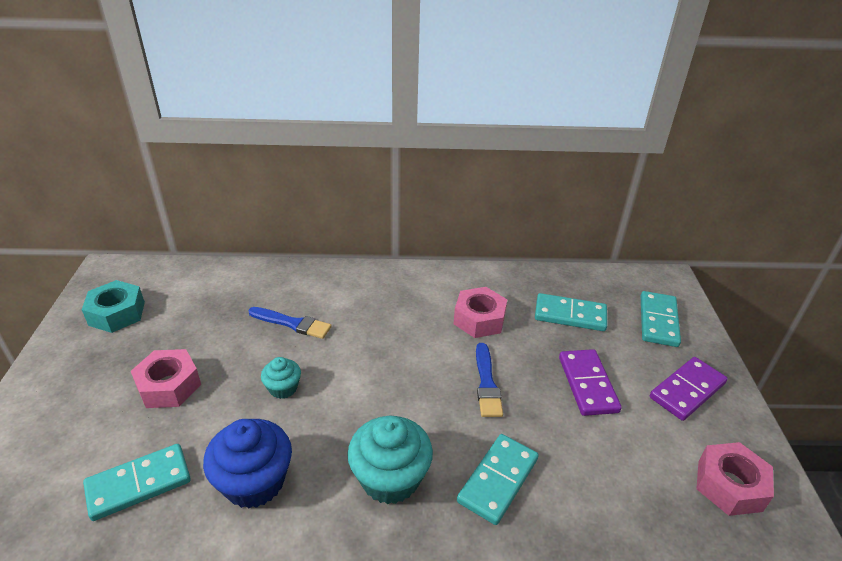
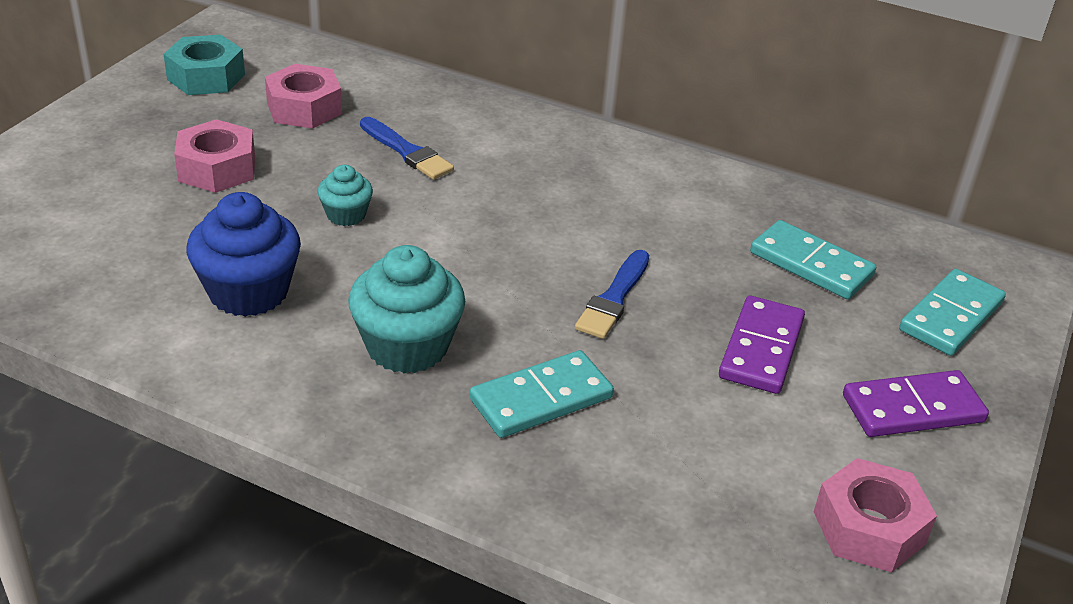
camera: 25 degrees right, 0 degrees up
turquoise domino [83,444,191,521] -> none
pink nut [454,287,507,338] -> pink nut moved to [265,64,342,129]

